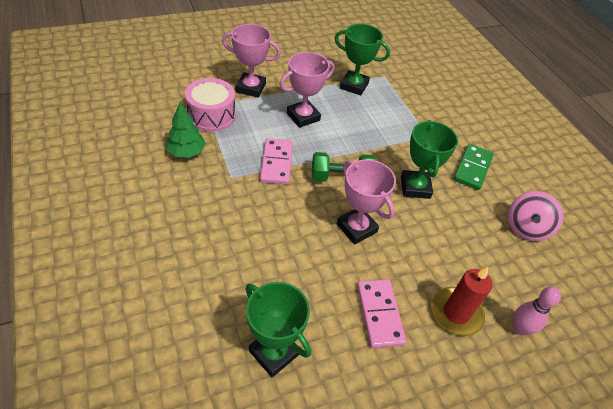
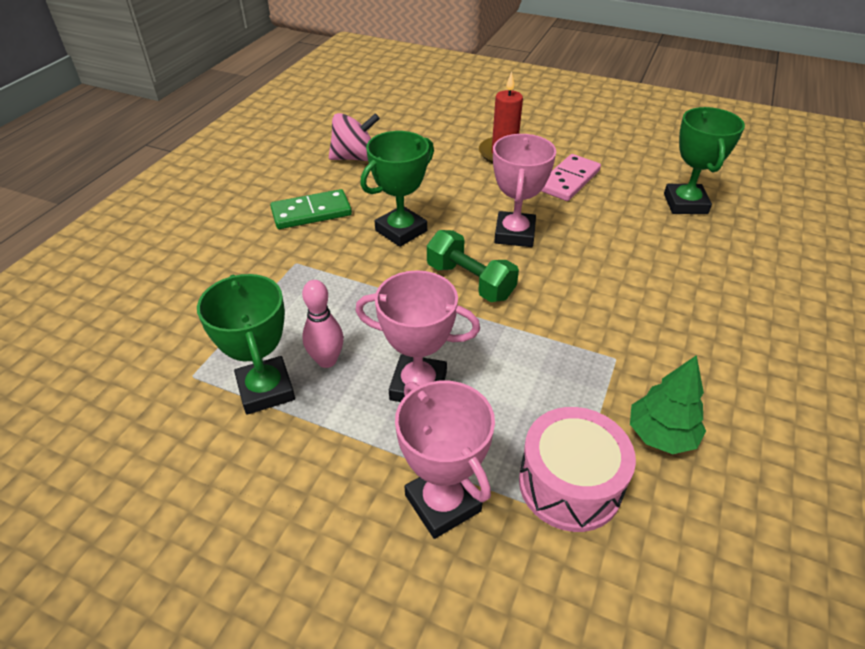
camera: 130 degrees left, 5 degrees down
pink domino [260,138,293,185] -> none
pink bowling pin [513,287,561,335] -> pink bowling pin moved to [302,280,344,368]

